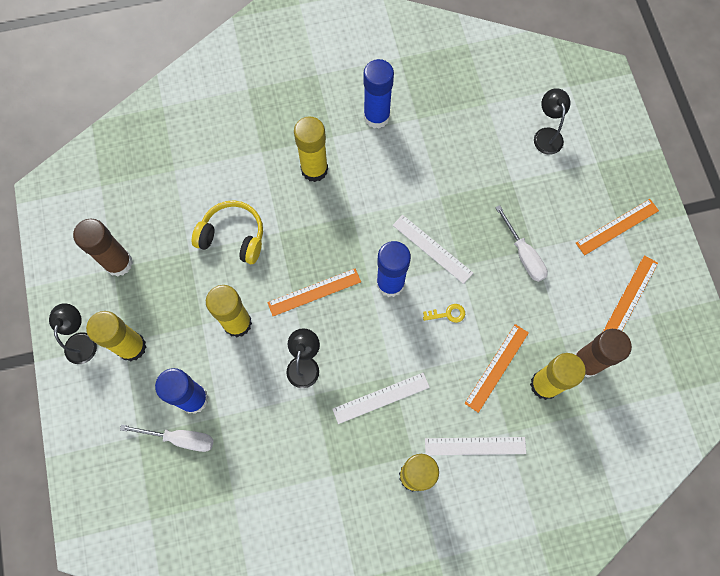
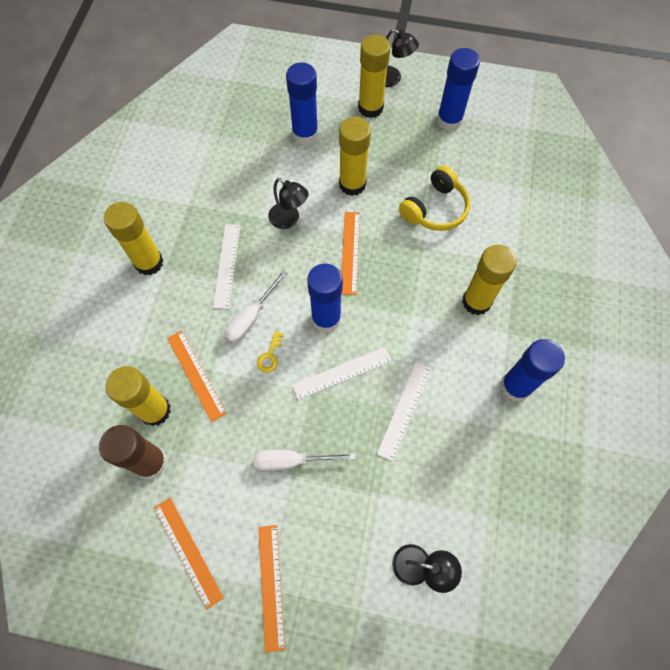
camera: 115 degrees right, 5 degrees down
brown glue stick [73,219,133,277] -> blue glue stick [437,48,480,131]
white screwdriver [120,424,214,452] -> white screwdriver moved to [224,270,287,343]
white ruler [425,437,526,455] -> white ruler moved to [377,362,431,461]

